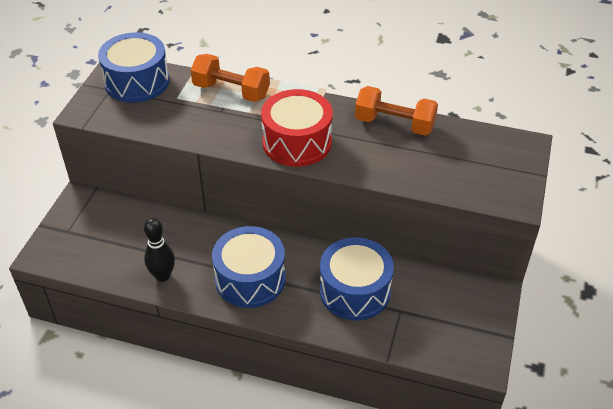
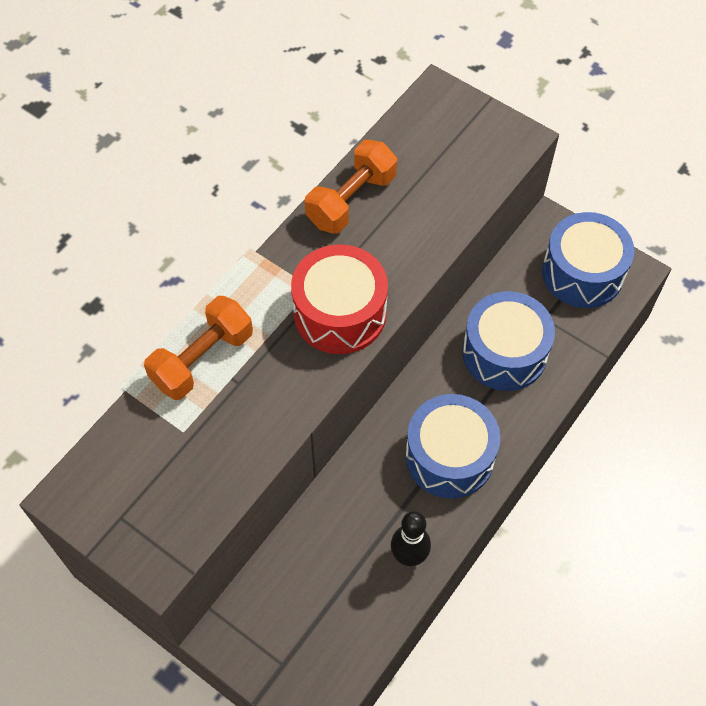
camera: 70 degrees left, 15 degrees up
blue drum [98,32,169,103] -> blue drum moved to [542,212,634,308]

